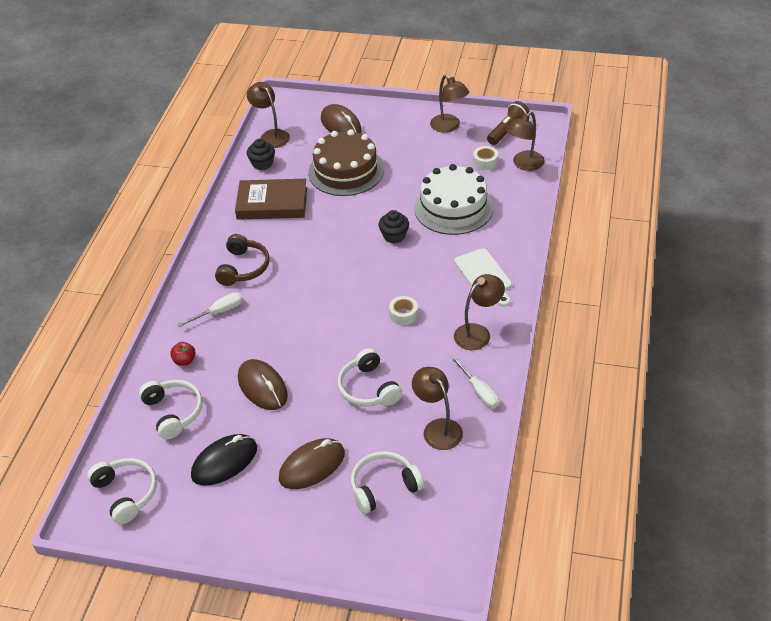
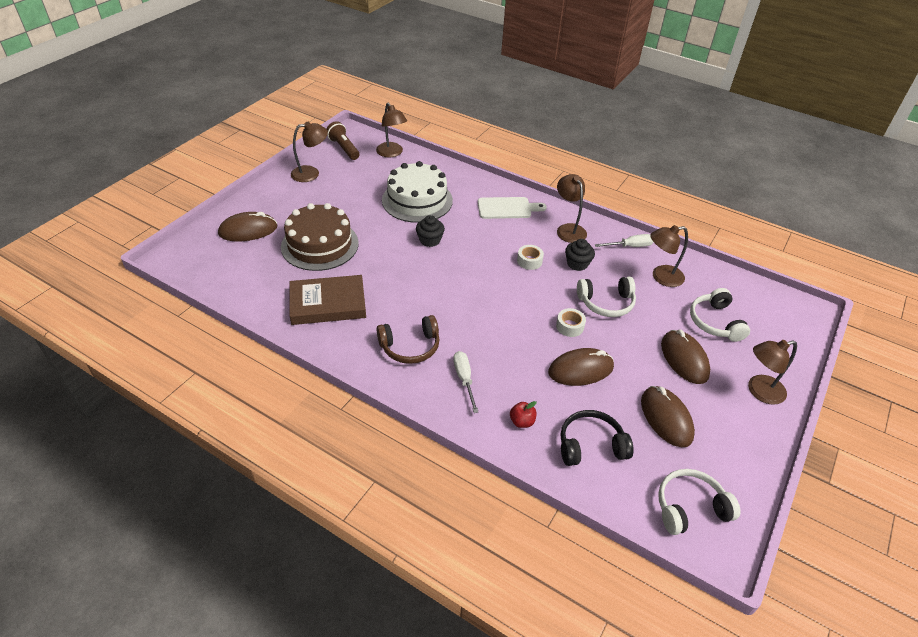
camera: 75 degrees left, 0 degrees up
white headphones [139,380,202,439] -> black headphones [561,410,634,466]
black mouse [191,434,257,486] -> brown mouse [641,386,695,447]
brown headphones [215,234,270,286] -> brown headphones turned 135 degrees clockwise [377,315,440,364]
brown book [235,179,307,220] -> brown book turned 60 degrees clockwise [289,275,366,325]
brown lamp [247,82,290,148] -> brown lamp moved to [748,340,797,405]
black cupcake [247,139,275,170] -> black cupcake moved to [565,239,595,271]
white tape [473,146,498,170] -> white tape moved to [556,308,586,337]

